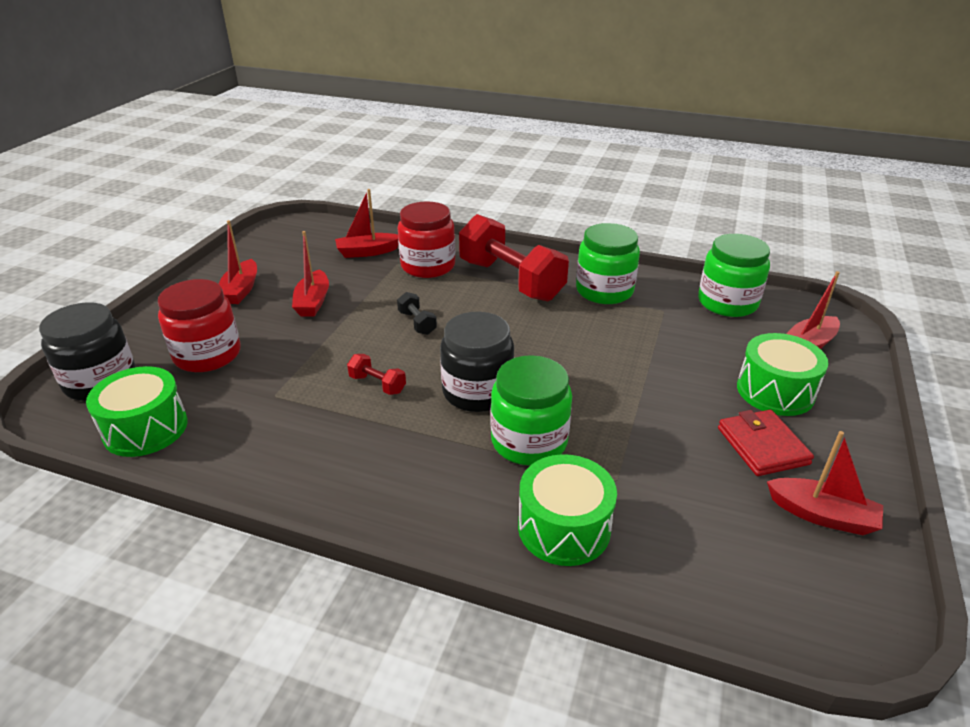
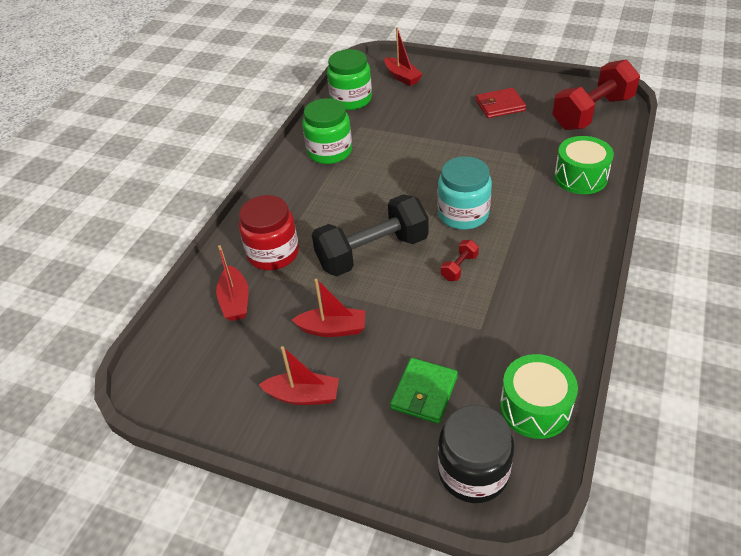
camera: 85 degrees left, 10 degrees up
red jar [158,279,240,372] -> green wallet [390,358,458,424]
black dumbbell [397,292,437,335] -> black dumbbell [312,194,428,276], size x2.43
black jar [440,312,514,412] -> turquoise jar [437,156,492,230]
red dumbbell [459,214,569,301] -> red dumbbell moved to [552,59,640,130]
green jar [491,355,572,466] -> none
green drum [737,333,828,416] -> none
red boat [767,431,883,535] -> none

